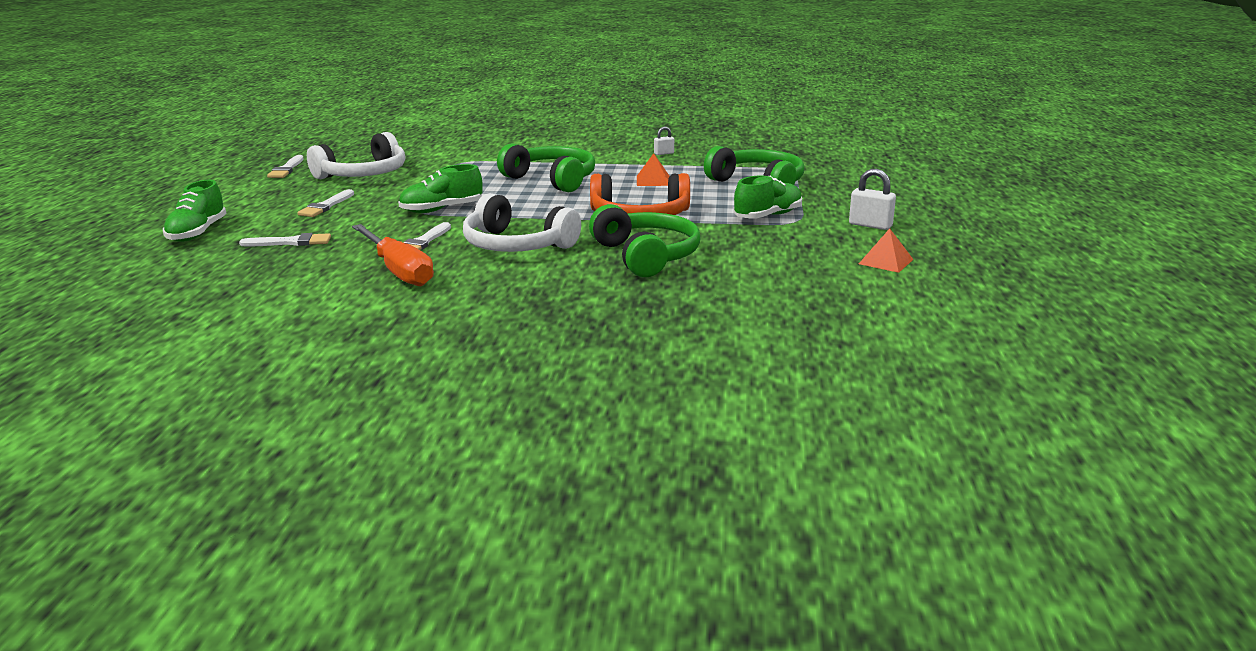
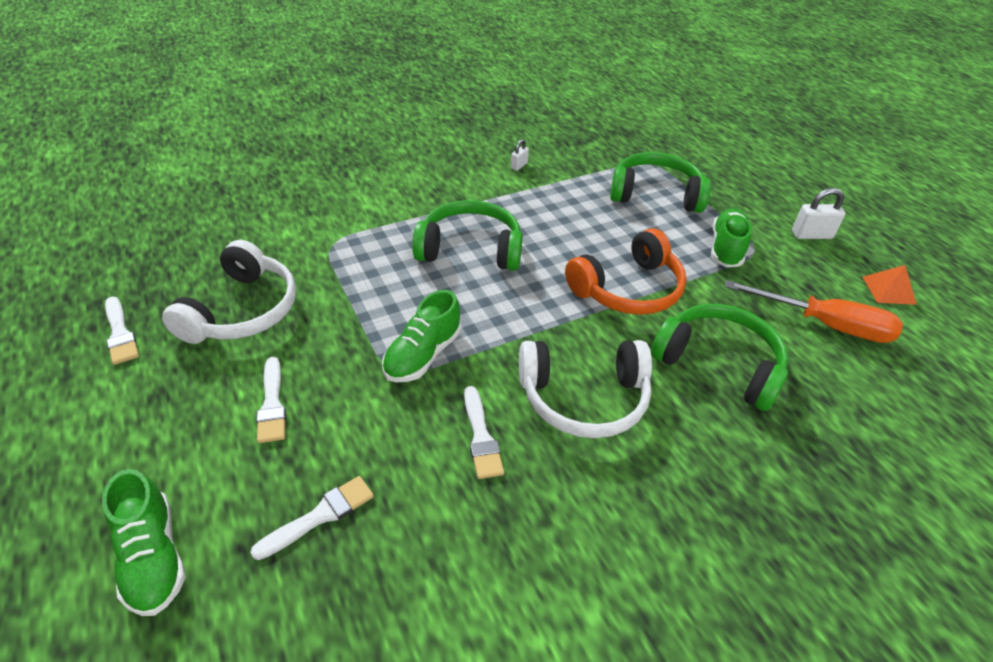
camera: 35 degrees left, 20 degrees up
orange screwdriver [352,224,434,286] -> orange screwdriver moved to [725,280,903,343]
orange pyramid [637,153,669,186] -> none

